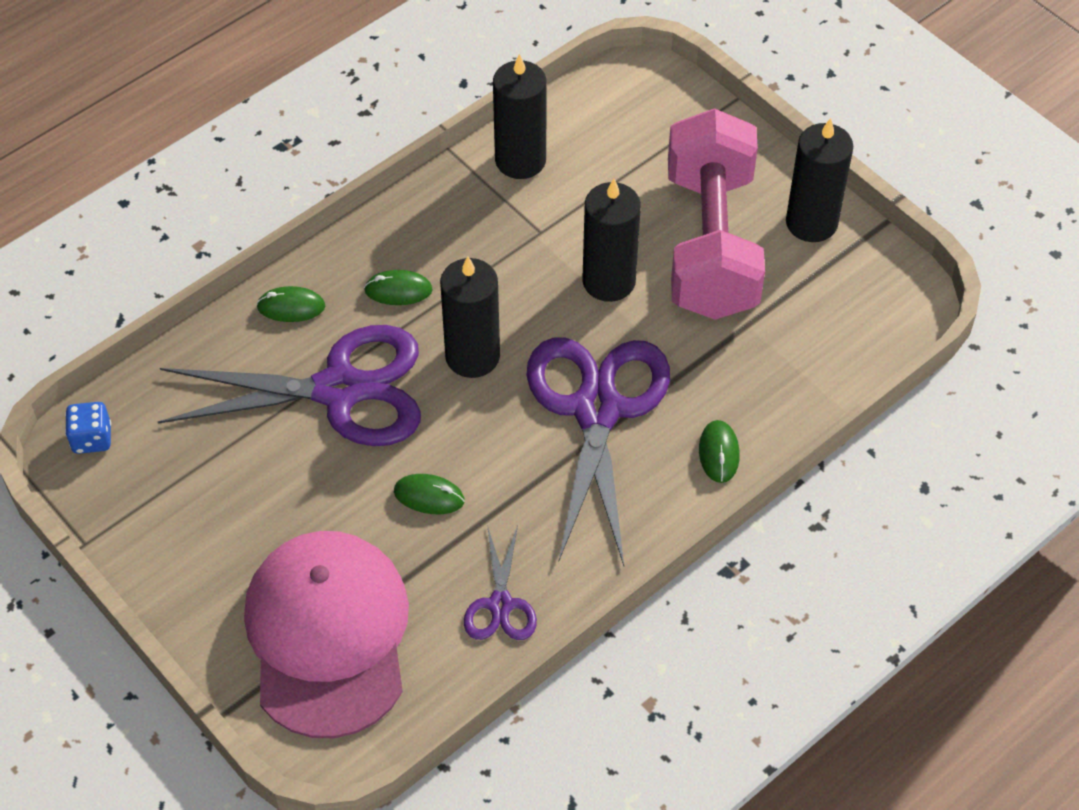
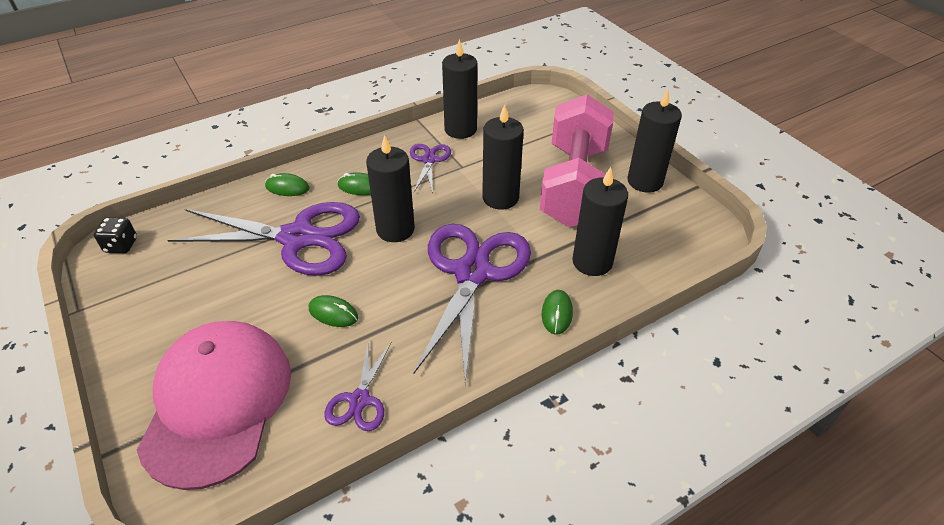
camera: 10 degrees right, 10 degrees down
blue dice [65,402,111,454] -> black dice [94,217,137,253]
none -> purple scissors [410,144,451,193]
none -> black candle [572,167,628,276]

